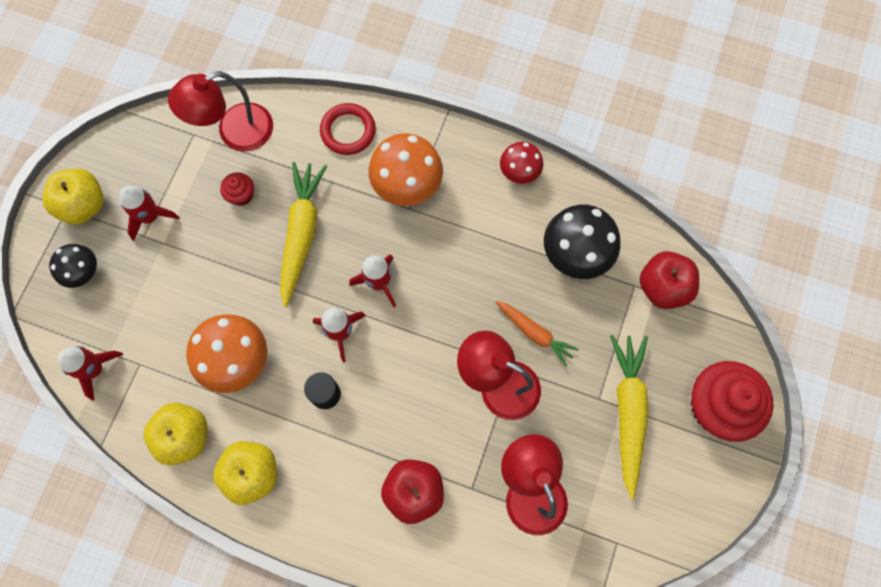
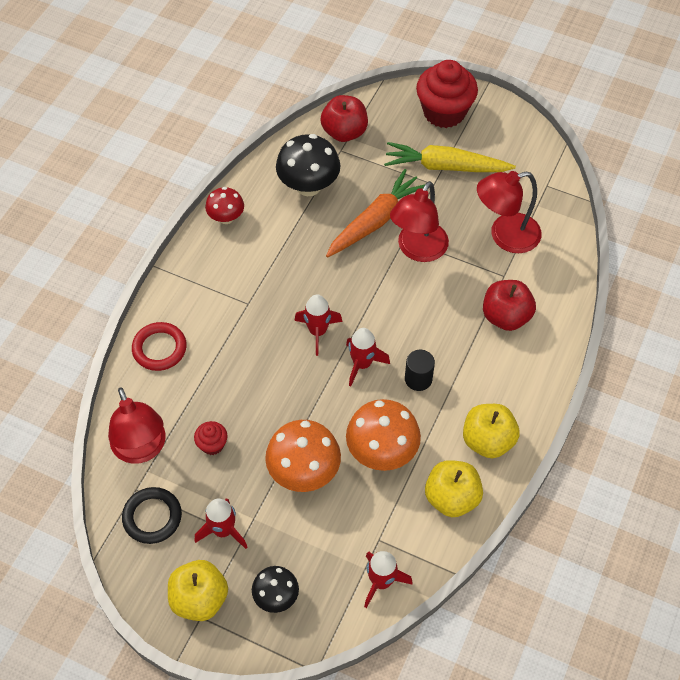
camera: 85 degrees left, 15 degrees down
yellow carrot [280,162,327,307] -> none
orange mushroom [368,133,443,206] -> orange mushroom moved to [265,420,341,492]
orange carrot [495,301,579,367] -> orange carrot [326,169,425,257], size x1.65
none -> black ring [122,487,182,544]

